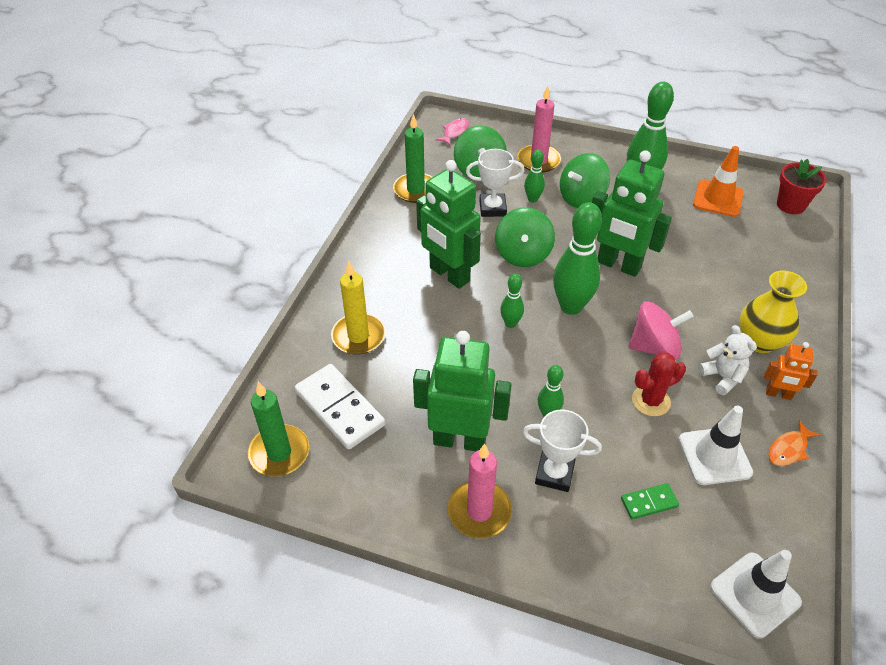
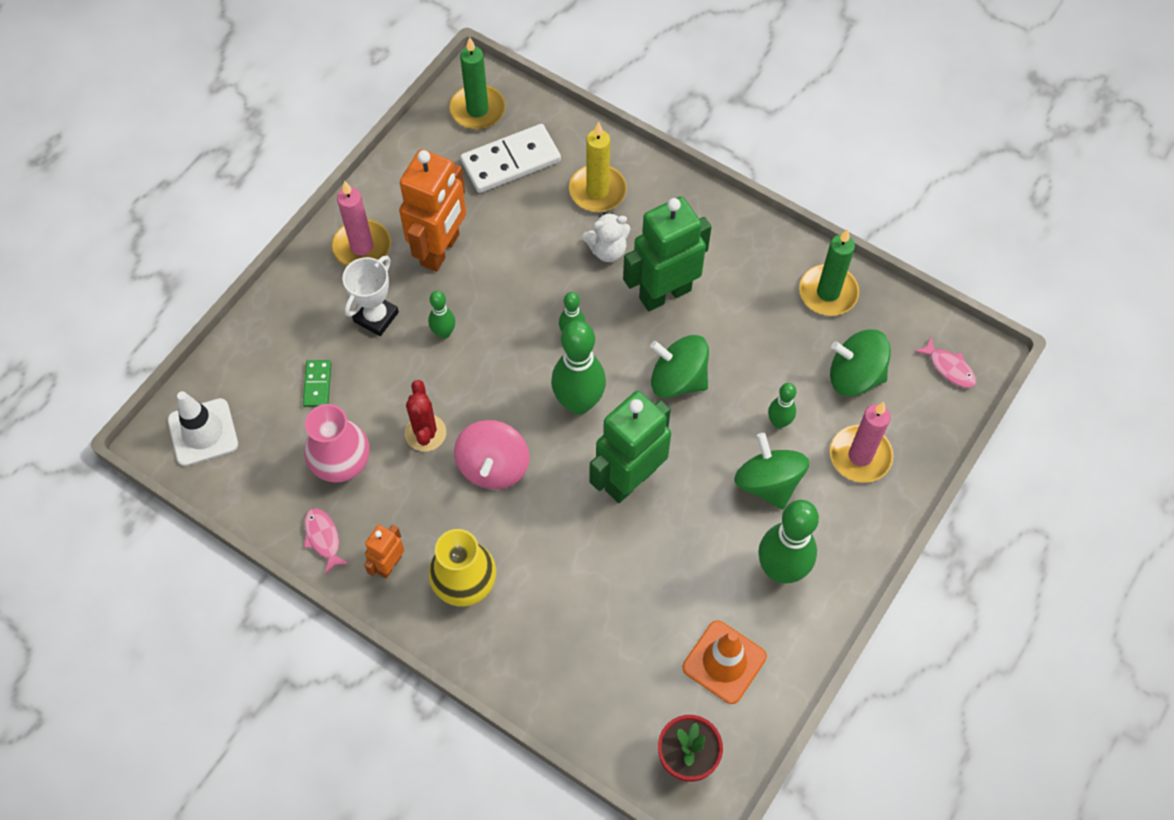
camera: 105 degrees right, 15 degrees up
green robot [413,331,512,451] -> orange robot [399,149,466,272]
white trophy [466,149,524,217] -> none
white traffic cone [679,406,753,485] -> pink vase [304,404,369,483]
white teddy bear [698,325,757,395] -> white teddy bear moved to [582,212,630,262]
orange fish [768,420,820,466] -> pink fish [304,508,349,574]

